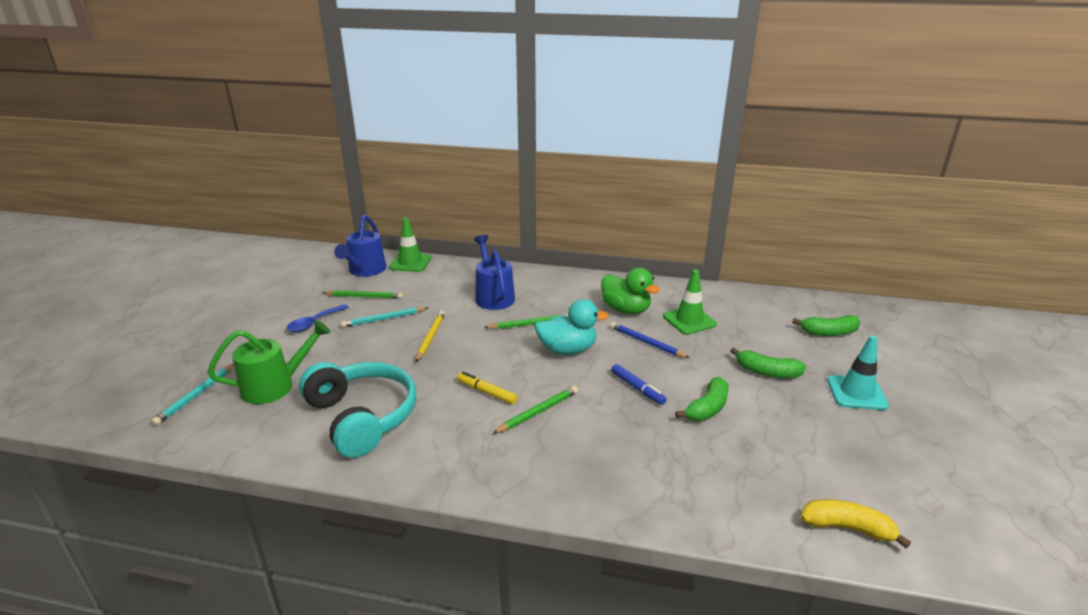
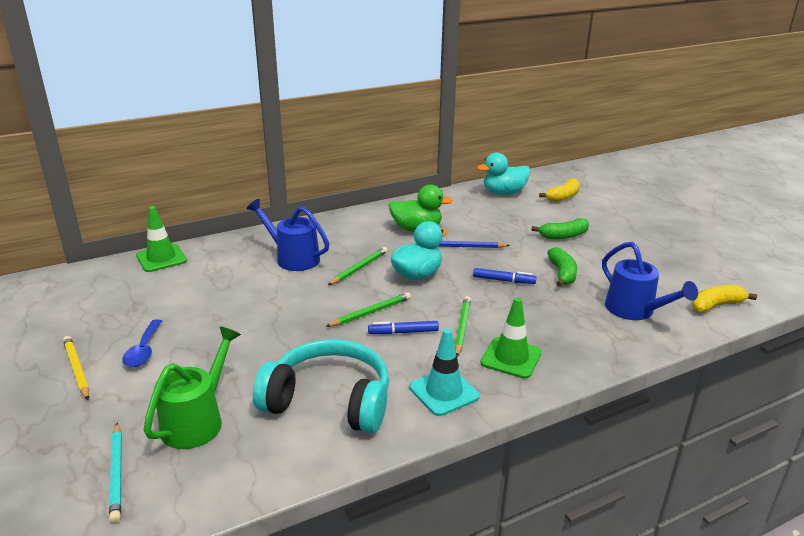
camera: 40 degrees left, 0 degrees up
green pencil [322,290,403,299] -> green pencil moved to [325,292,411,327]
blue watering can [334,215,386,277] -> blue watering can moved to [602,242,698,320]
turquoise pencil [341,307,428,328] -> none
yellow pencil [416,311,445,362] -> yellow pencil moved to [63,336,89,400]
yellow marker [457,372,517,404] -> blue marker [368,321,439,334]
green traffic cone [663,269,717,335] -> green traffic cone moved to [480,297,542,379]
green banana [792,315,861,336] -> yellow banana [539,178,580,202]
turquoise traffic cone [827,336,889,410] -> turquoise traffic cone moved to [409,329,480,416]
none -> turquoise duck [477,153,530,195]

